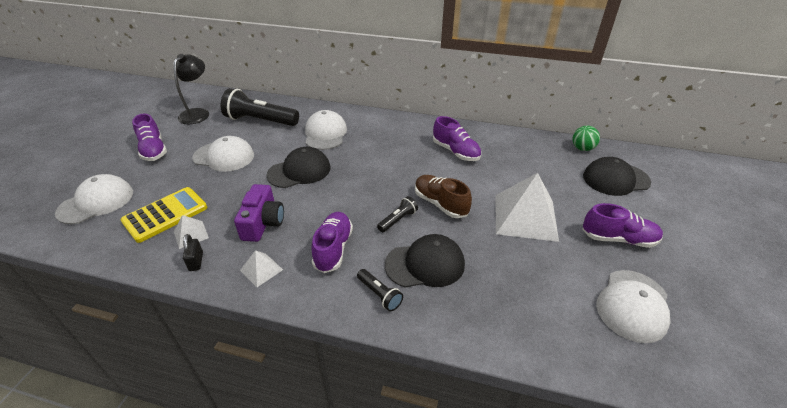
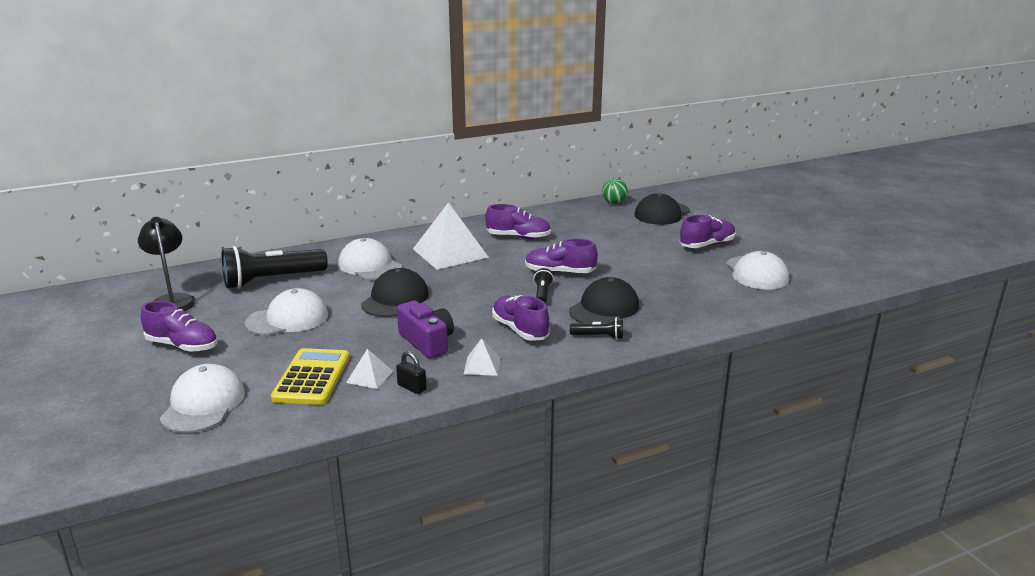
camera: 40 degrees left, 15 degrees down
brown shoe [415,175,472,218] -> purple shoe [525,239,598,273]
white pyramid [495,173,559,242] -> white pyramid moved to [413,202,488,270]

